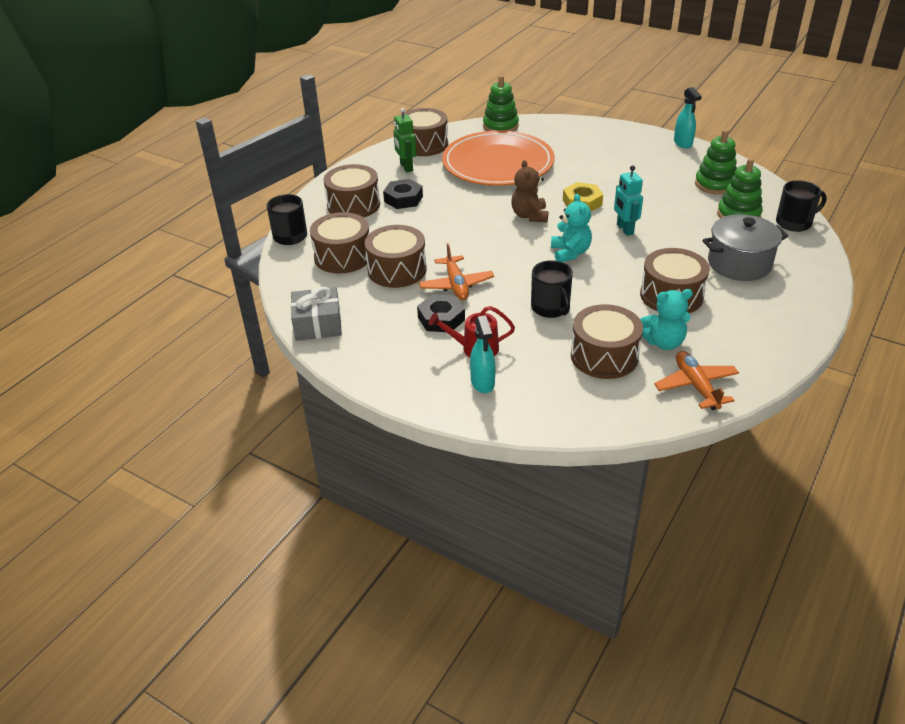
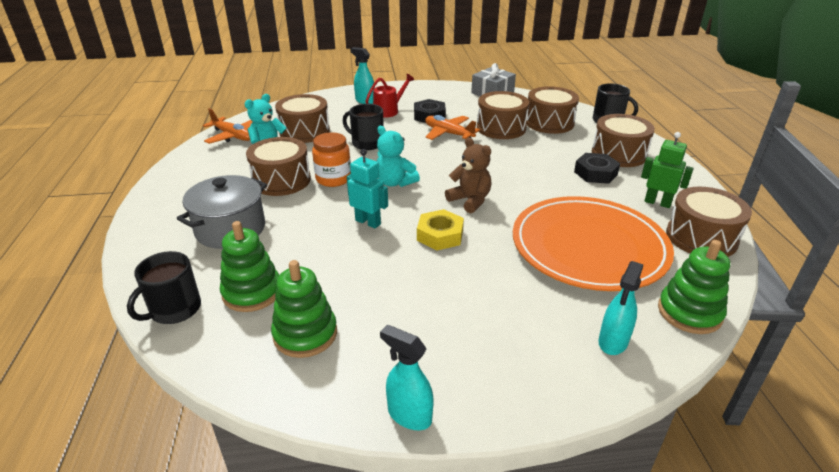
camera: 140 degrees right, 5 degrees down
none -> orange jar [312,132,351,187]
none -> turquoise spray bottle [598,261,643,355]

